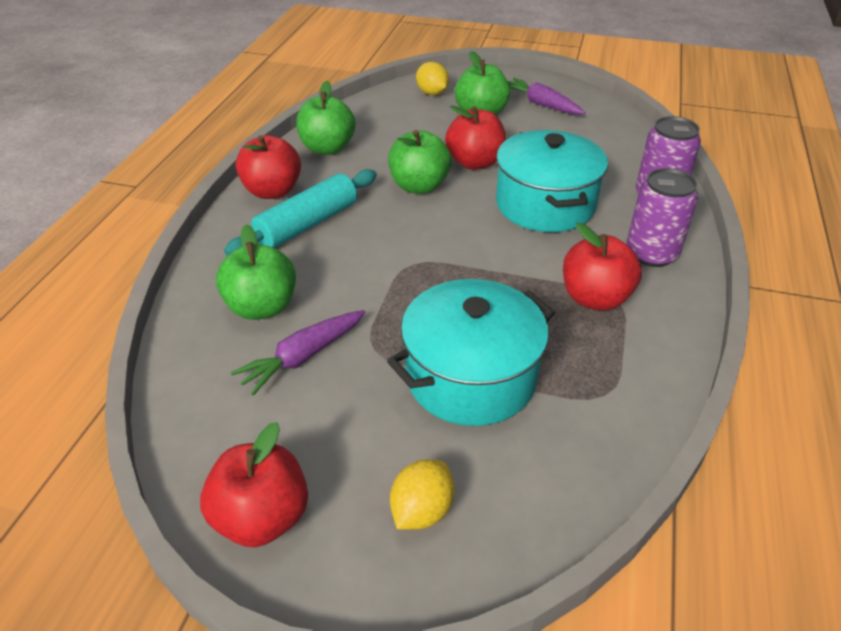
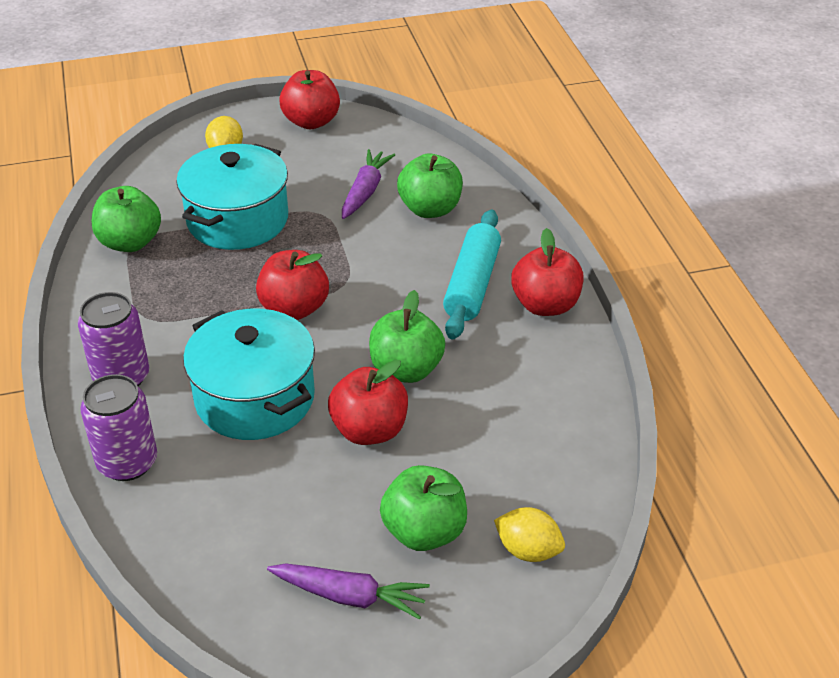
camera: 150 degrees right, 0 degrees up
green apple [296,81,355,155] -> green apple moved to [92,186,161,252]
red apple [563,223,642,311] -> red apple moved to [256,250,329,320]

